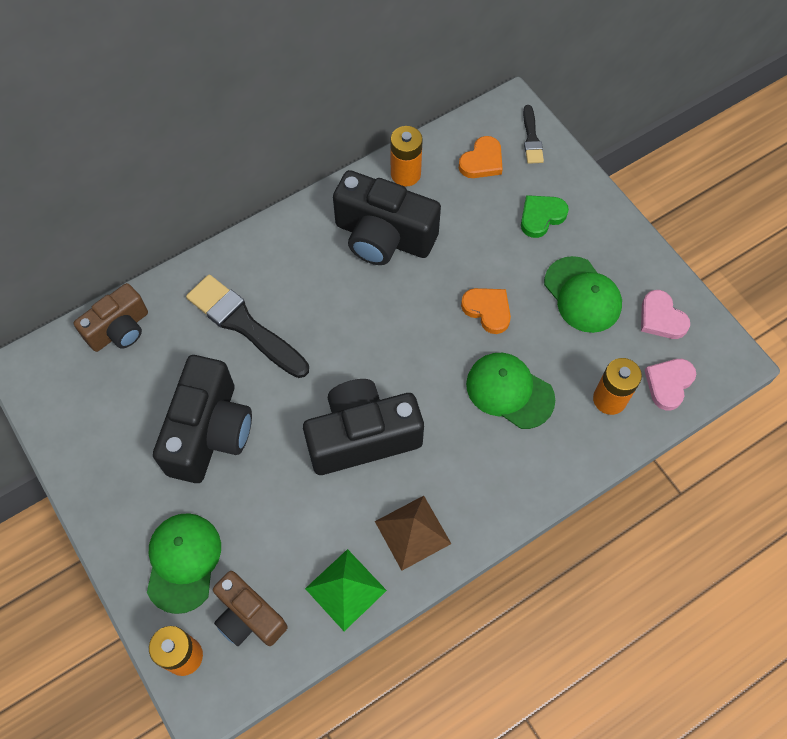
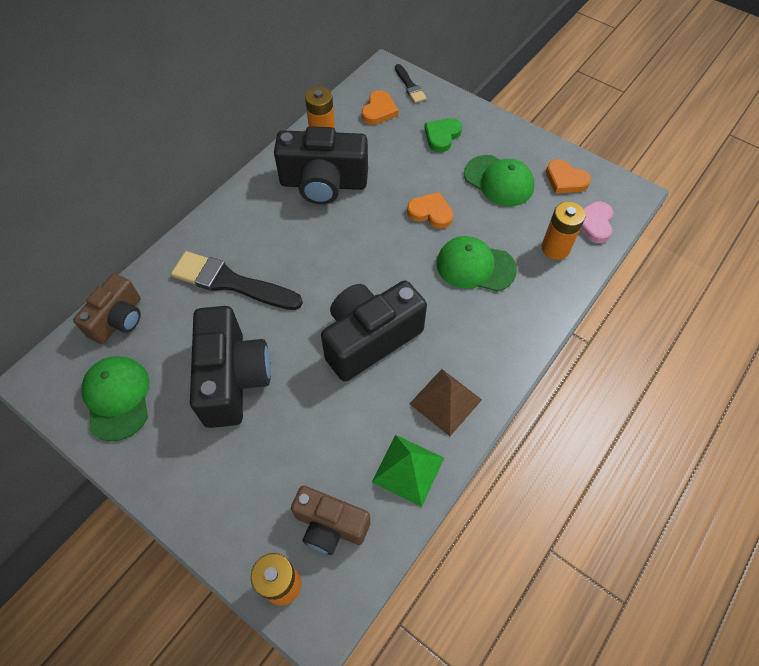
camera: 20 degrees left, 5 degrees down
green cap [147,513,221,614] -> green cap moved to [81,356,149,441]
pink heart [641,290,690,339] -> orange heart [546,159,591,193]

